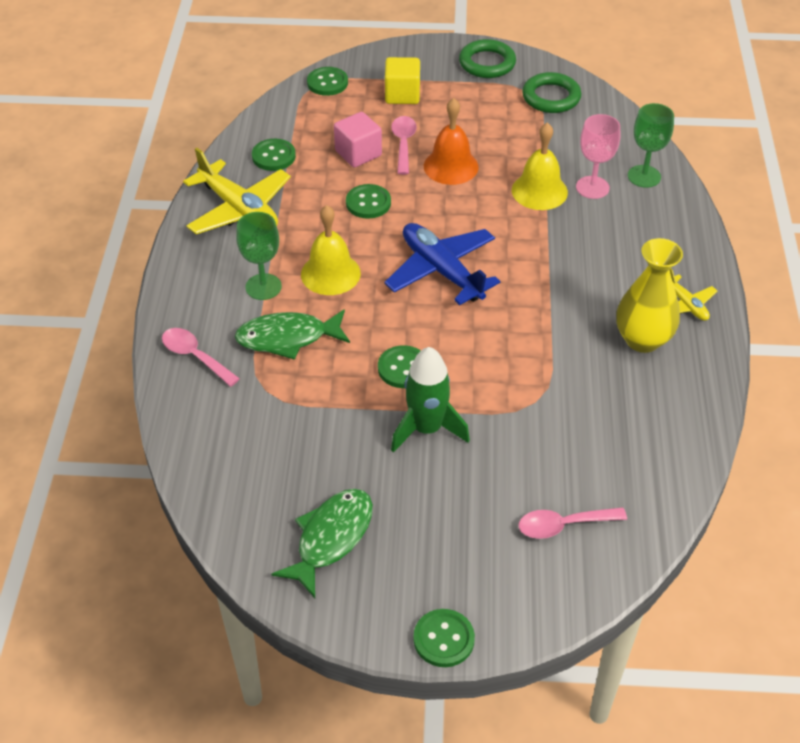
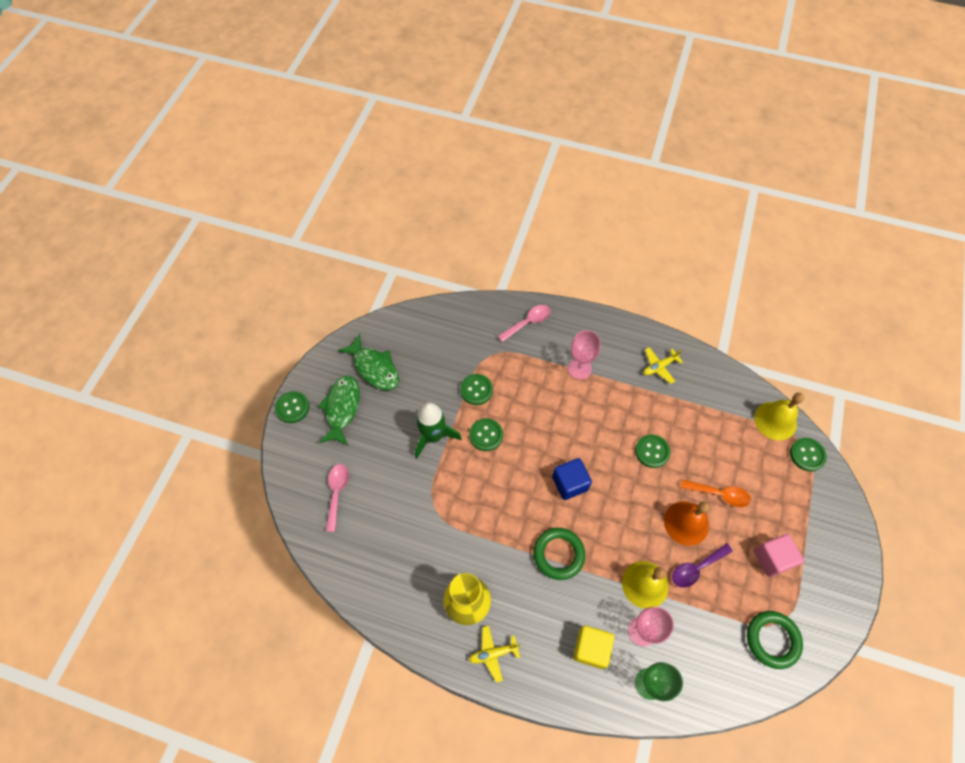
camera: 105 degrees right, 15 degrees up
yellow plane [183,148,291,234] -> yellow plane [643,347,683,384], size x0.51
green fish [235,309,350,360] -> green fish moved to [318,375,360,446]
green goblet [236,212,282,300] -> pink goblet [568,330,601,380]
green button [252,139,296,171] -> green button moved to [460,374,493,405]
yellow bell [301,205,361,295] -> yellow bell moved to [754,392,804,440]
pink cube [334,112,382,167] -> pink cube moved to [754,534,804,577]
blue plane [384,223,500,305] -> blue cube [552,458,592,500]
yellow cube [385,57,420,104] -> yellow cube moved to [573,626,614,669]
pink spoon [391,116,417,175] -> orange spoon [681,479,751,507]
green ring [459,39,516,78] -> green ring moved to [533,528,585,580]
none -> purple spoon [672,543,733,588]

